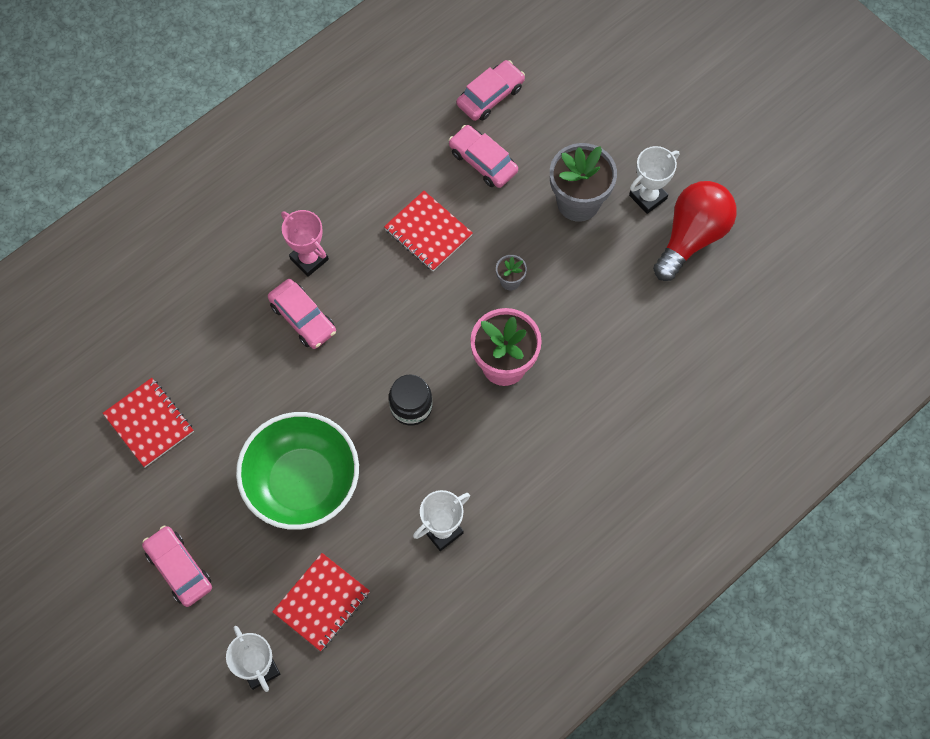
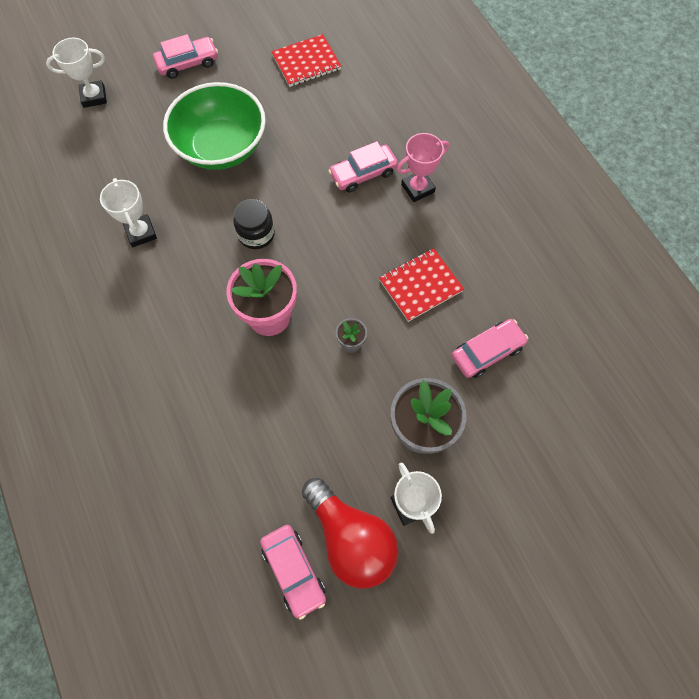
camera: 105 degrees right, 0 degrees up
red notebook [272,553,370,651] -> none
pink car [456,60,525,121] -> pink car moved to [260,525,326,620]

